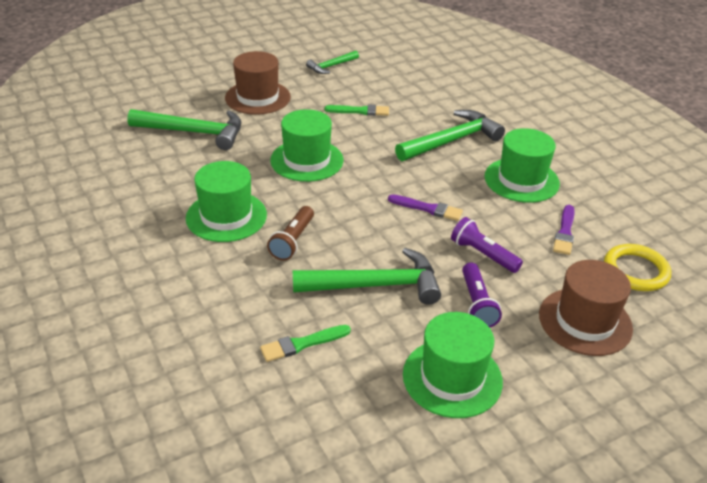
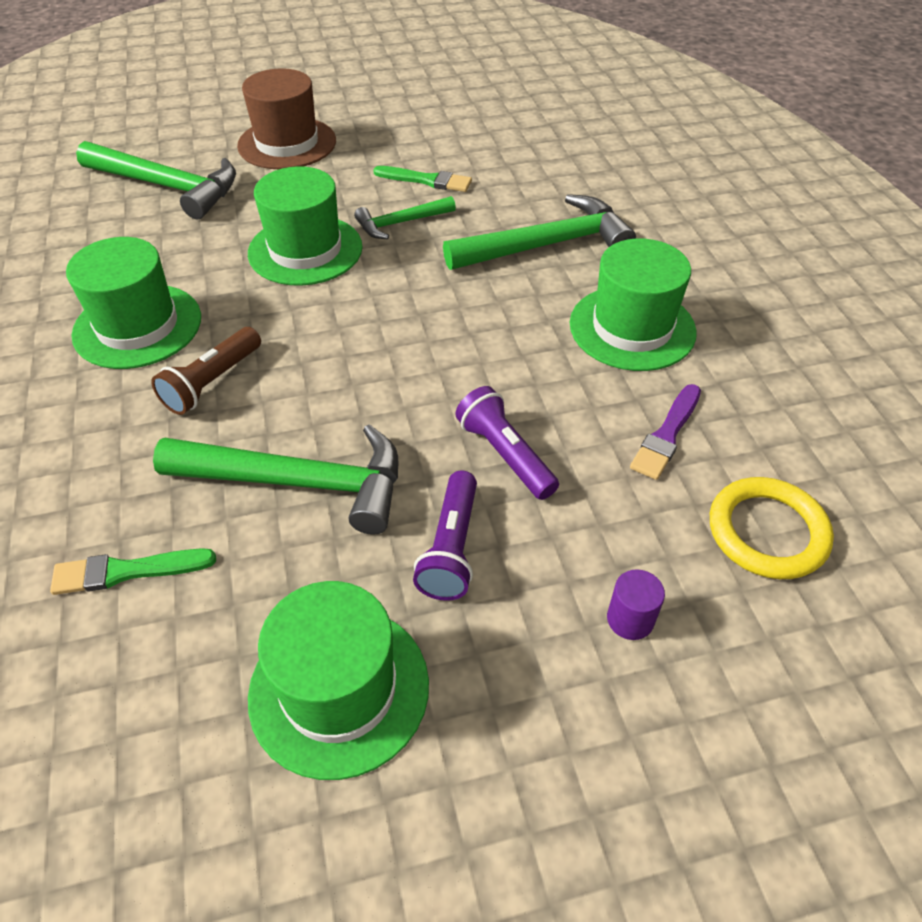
camera: 15 degrees right, 10 degrees up
green hammer [306,51,359,74] -> green hammer moved to [354,196,456,239]
purple brush [388,194,463,221] -> none
brown hat [539,260,633,356] -> purple cylinder [607,569,665,640]

